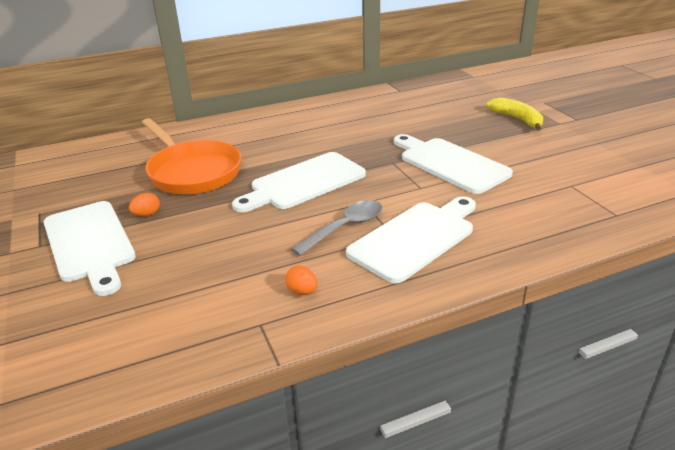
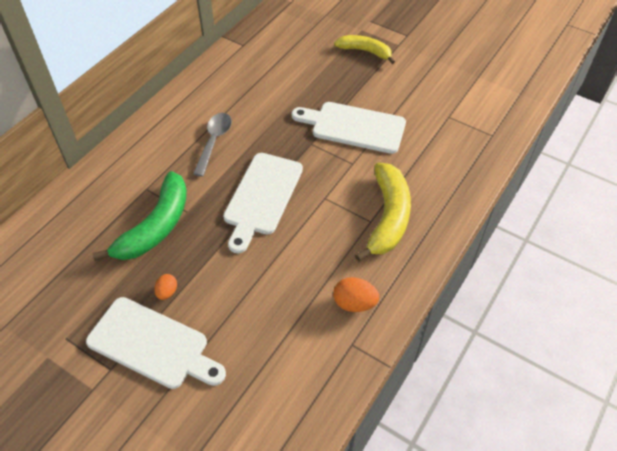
camera: 35 degrees left, 20 degrees up
orange pan [142,118,242,194] -> green banana [92,171,187,261]
orange egg [285,266,317,295] -> orange egg [333,277,379,312], size x1.60
grey spoon [291,200,382,256] -> grey spoon moved to [193,113,232,177]
white cutting board [346,196,476,283] -> yellow banana [355,163,411,262]

